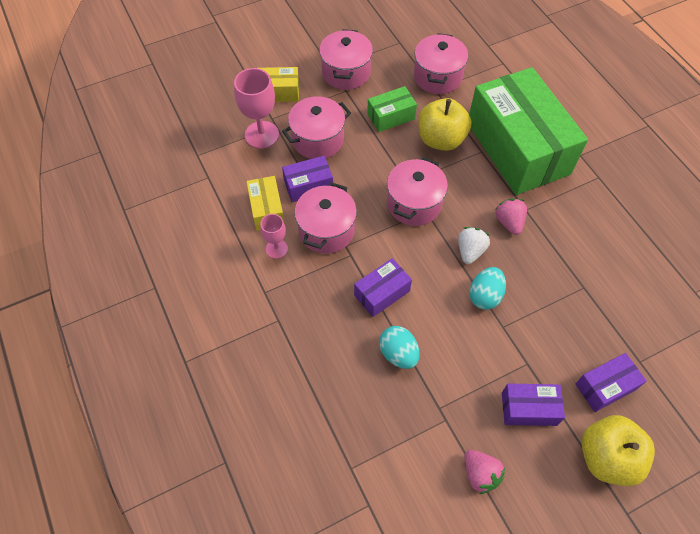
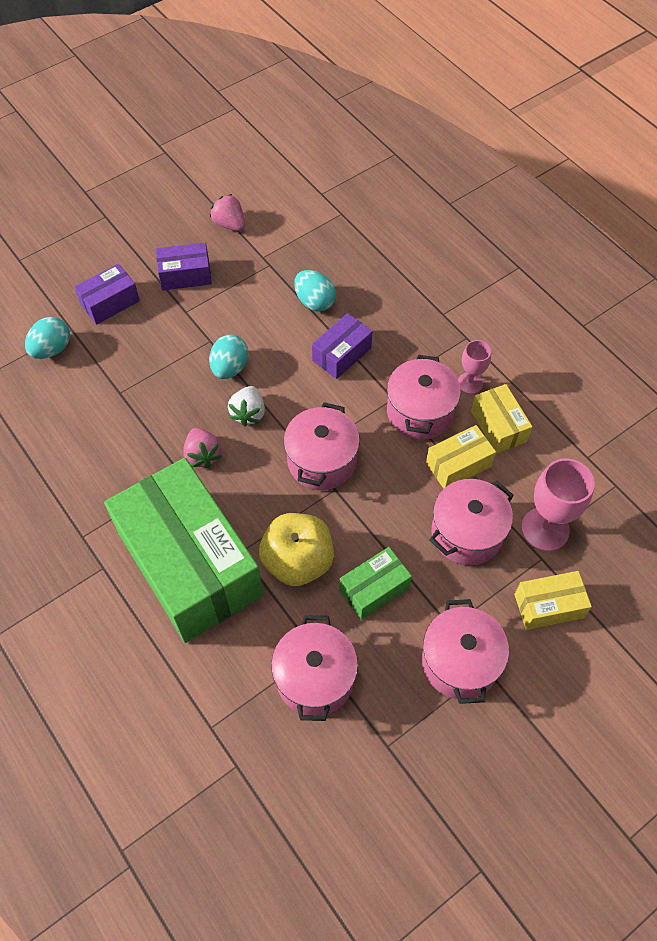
camera: 170 degrees right, 0 degrees up
purple box [282,156,333,202] -> yellow box [426,425,496,489]
yellow apple [581,415,655,486] -> none
none -> turquoise egg [25,317,70,359]

